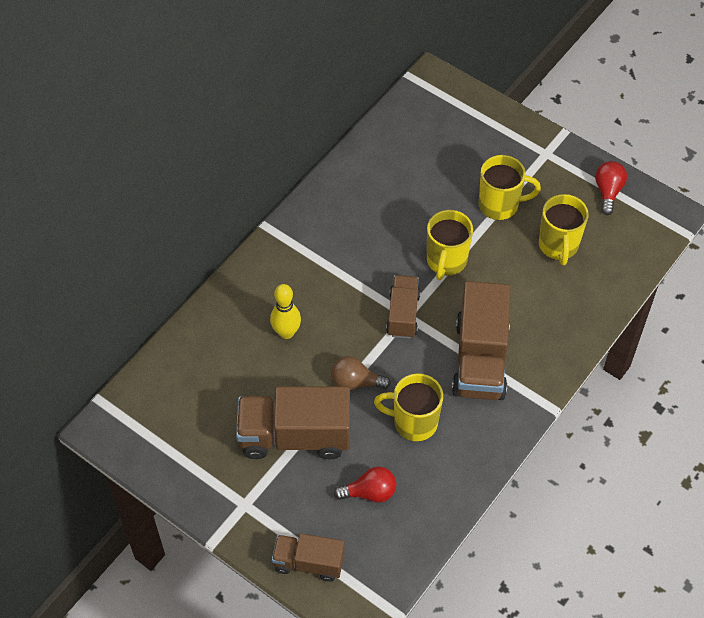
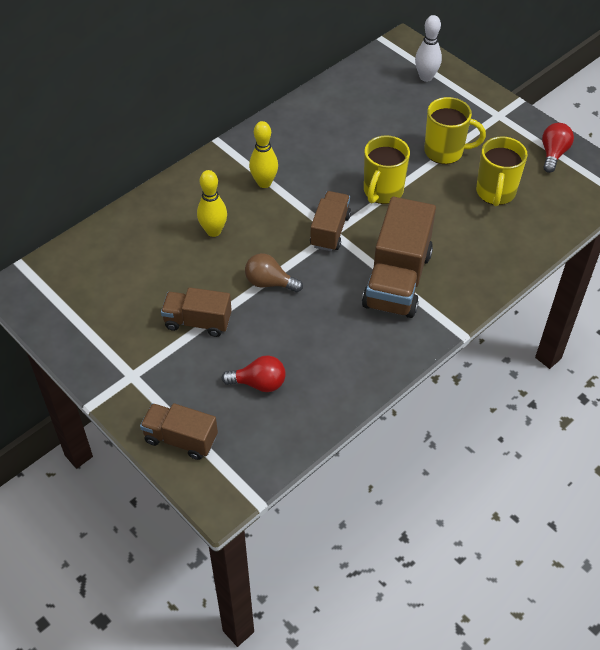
camera: 10 degrees right, 5 degrees down
brown truck [236,386,350,459] -> brown truck [161,287,232,337], size x0.59
yellow mug [374,373,443,441] -> none
none -> yellow bowling pin [249,121,278,188]
none -> white bowling pin [415,15,442,82]

